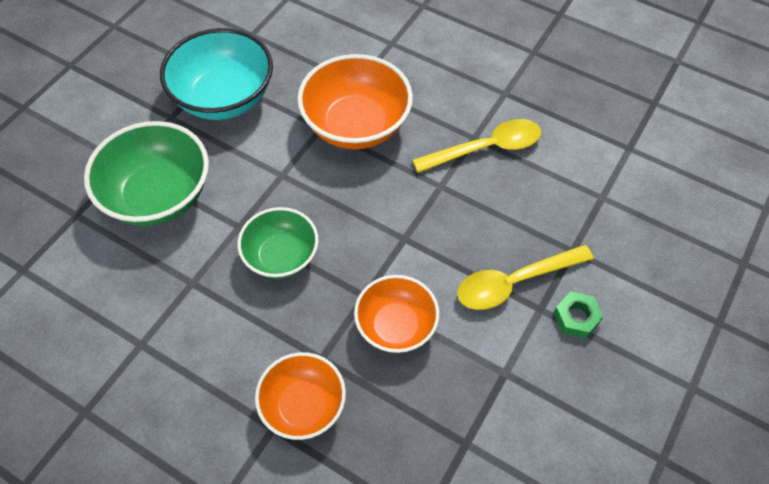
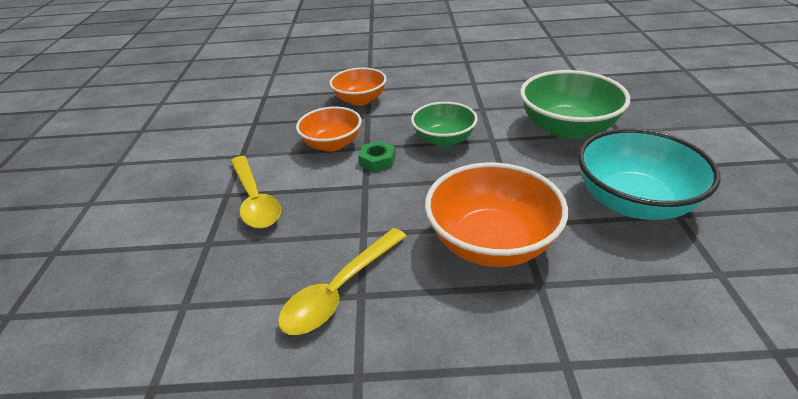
camera: 150 degrees right, 20 degrees down
yellow spoon [457,245,594,310] -> yellow spoon turned 120 degrees clockwise [231,156,281,229]
green nut [554,291,603,338] -> green nut moved to [358,141,396,172]

